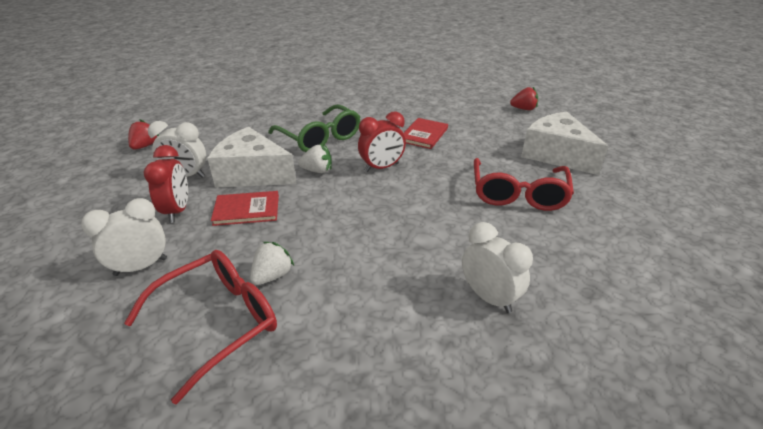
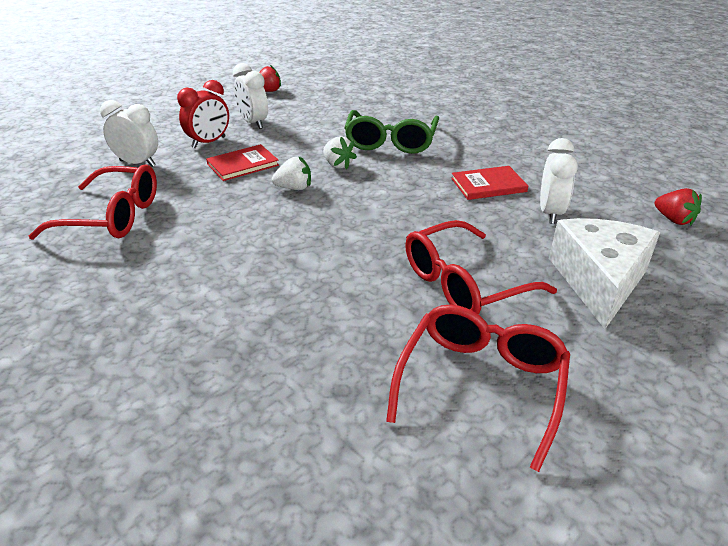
camera: 50 degrees right, 0 degrees up
white cheese [207,127,296,188] -> none
red book [211,191,279,226] -> red book turned 75 degrees counterclockwise [206,144,279,181]
white strawberry [250,242,294,285] -> white strawberry moved to [272,156,311,190]
red clock [358,111,406,172] -> none
white clock [462,222,533,313] -> white clock moved to [540,138,578,224]
none -> red glasses [386,305,570,472]

